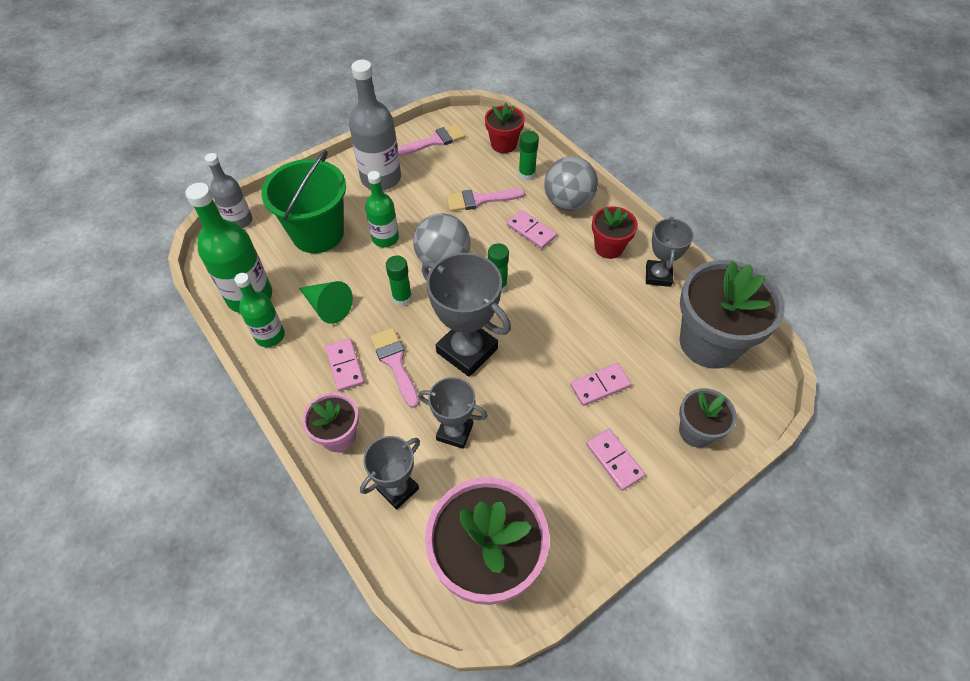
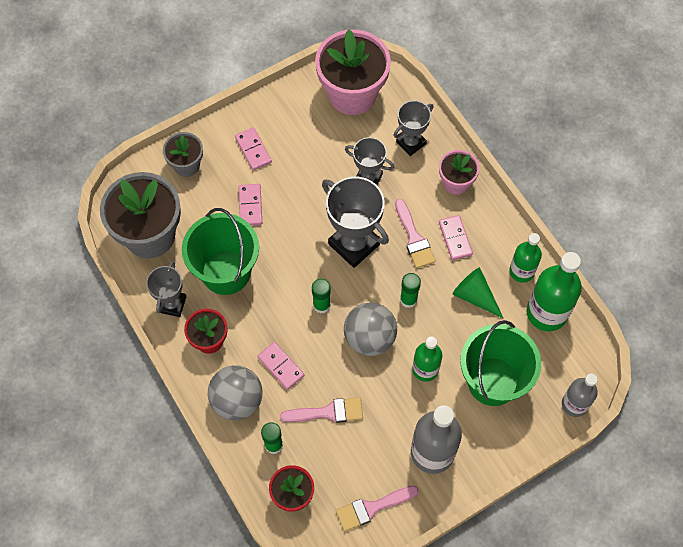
camera: 175 degrees left, 10 degrees up
pink domino [570,363,631,406] -> pink domino turned 75 degrees counterclockwise [239,184,262,225]
none -> green bucket [182,208,259,295]

